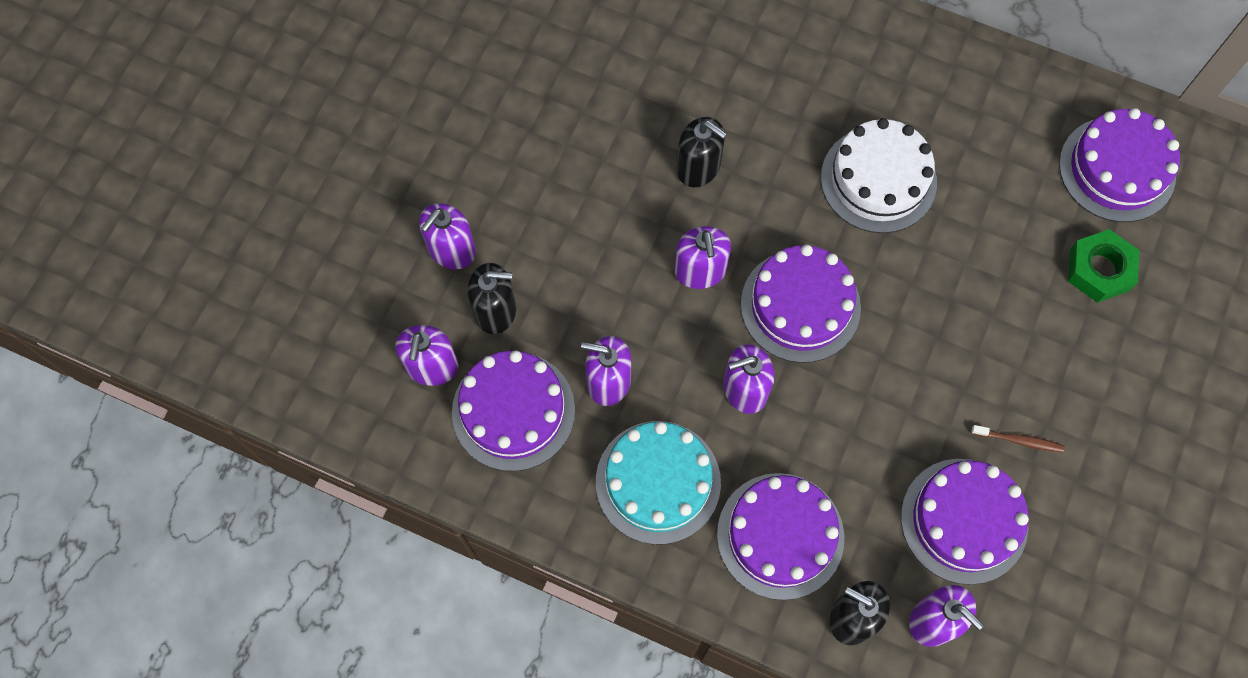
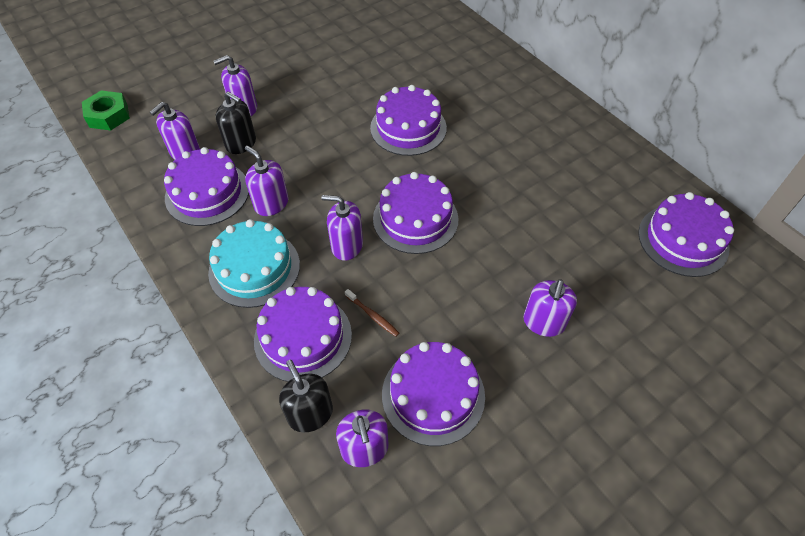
camera: 30 degrees right, 15 degrees down
purple soap dispenser [675,226,731,289] -> purple soap dispenser moved to [523,279,577,337]
black soap dispenser [677,117,727,187] -> purple cake [370,85,447,156]
white cake [821,118,937,233] -> none
brown toothbrush [971,425,1065,452] -> brown toothbrush moved to [345,289,399,337]
green nut [1068,229,1139,303] -> green nut moved to [82,90,130,131]

